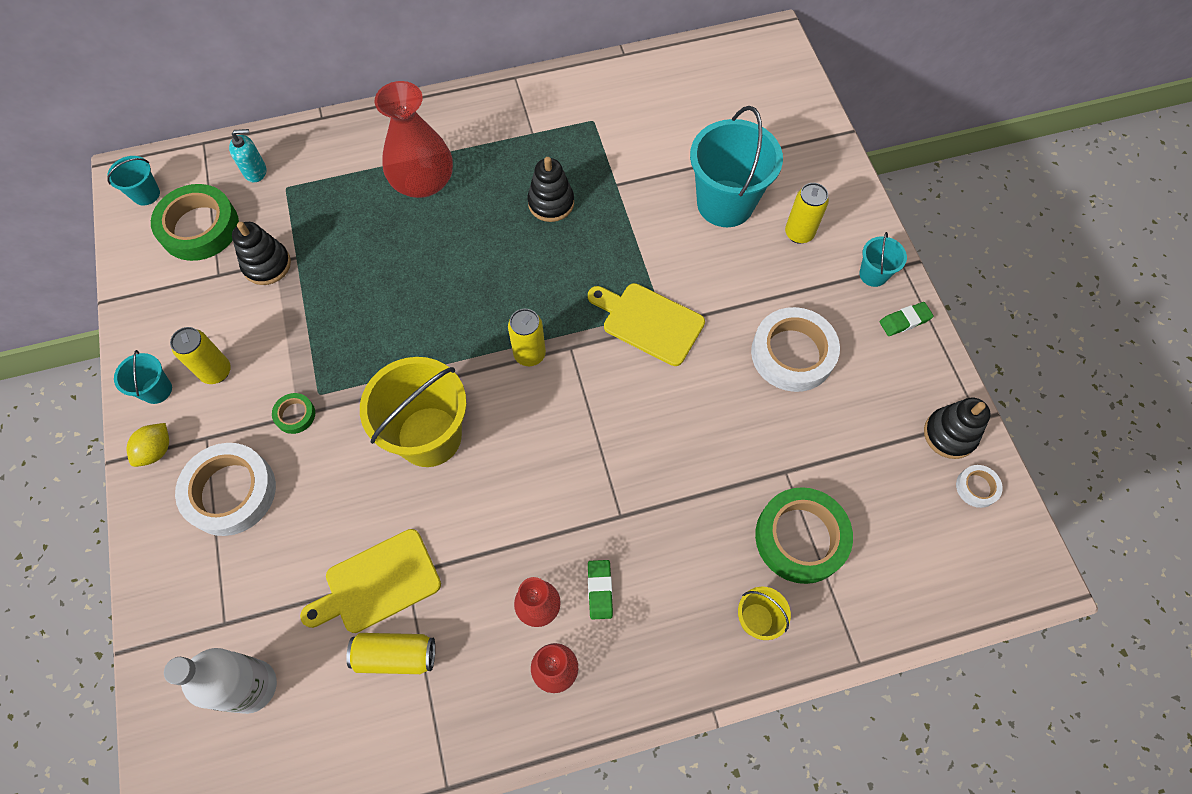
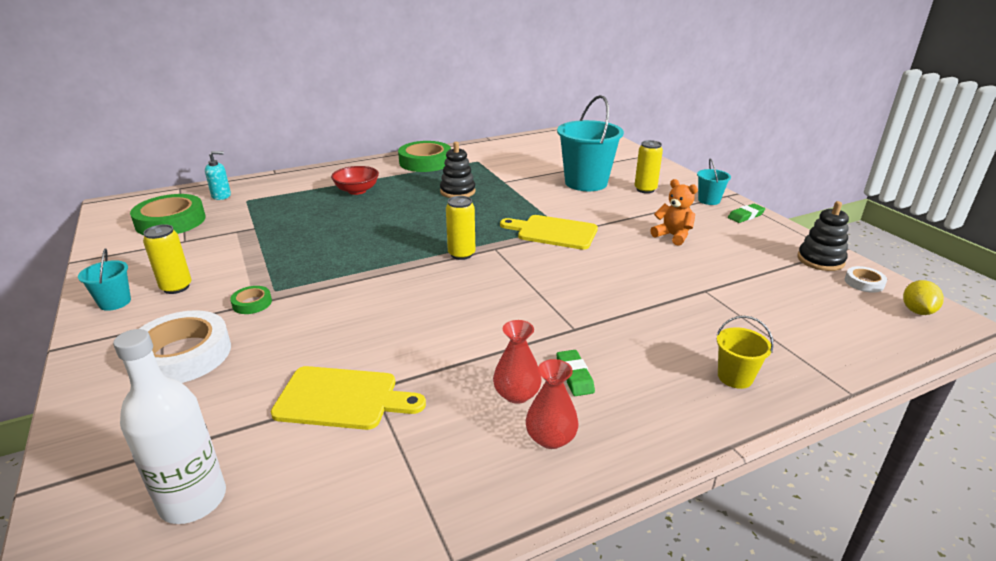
camera: 10 degrees left, 35 degrees down
turquoise bucket [107,156,160,206] -> none
yellow lemon [127,423,169,467] -> yellow lemon moved to [903,280,944,315]
black stacking toy [232,222,291,285] -> none
yellow cutting board [300,529,441,633] -> yellow cutting board turned 135 degrees counterclockwise [271,366,426,430]
yellow can [346,633,435,674] -> none
yellow bucket [360,357,467,467] -> none
red vase [375,81,453,198] -> red bowl [331,166,379,195]
white tape [751,307,840,392] -> orange teddy bear [650,179,698,246]
green tape [755,487,853,584] -> green tape moved to [398,141,451,172]

